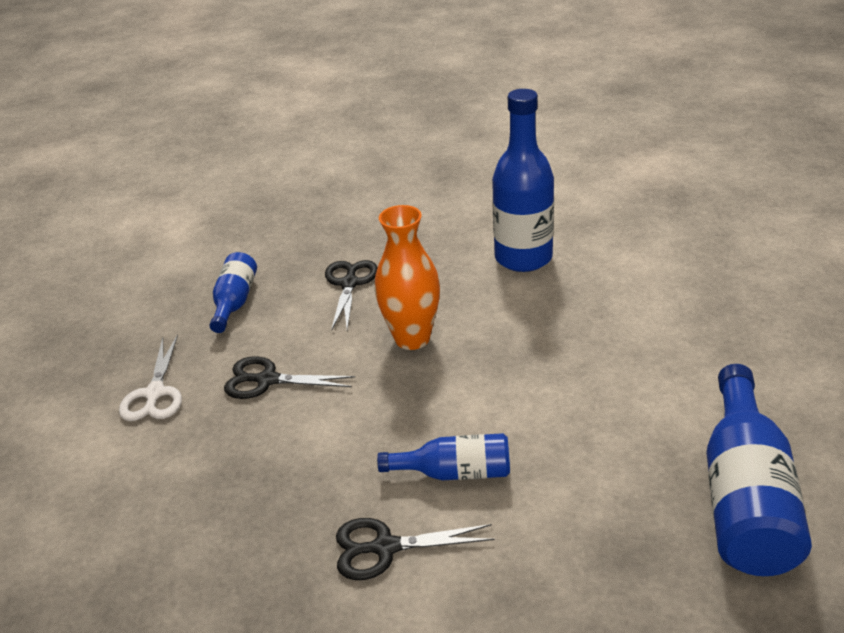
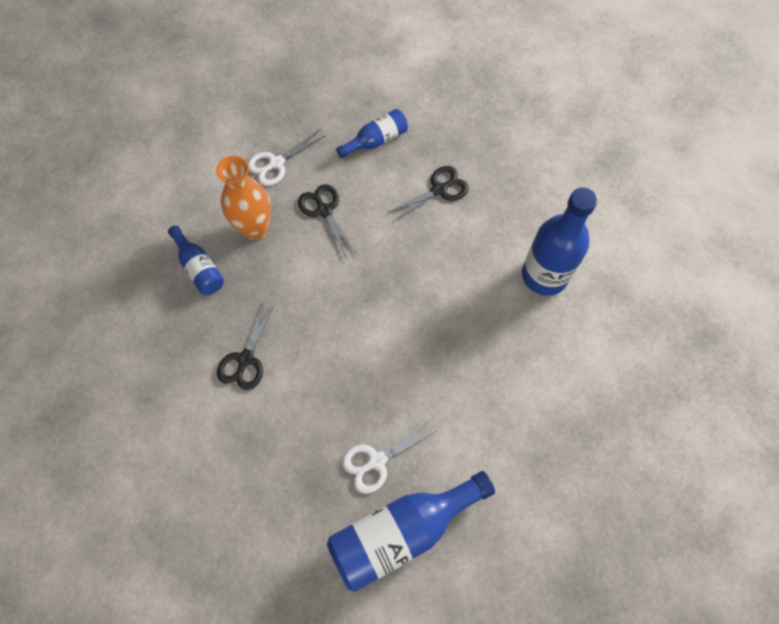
camera: 50 degrees right, 30 degrees up
black scissors [336,518,495,580] -> black scissors turned 120 degrees counterclockwise [217,299,275,390]
orange vase [375,205,440,350] -> orange vase moved to [216,156,271,240]
blue bottle [377,433,510,480] -> blue bottle moved to [168,225,224,295]
none -> white scissors [342,420,439,494]

